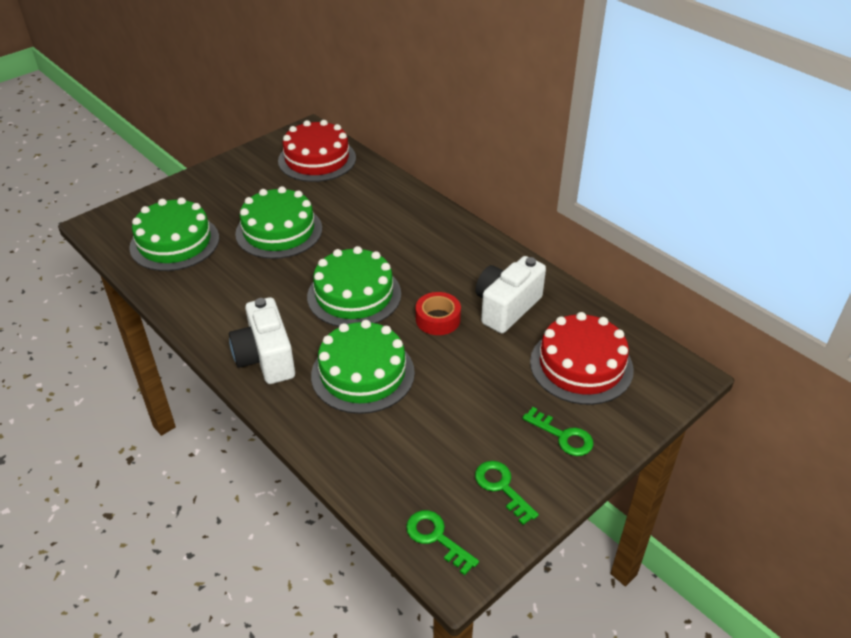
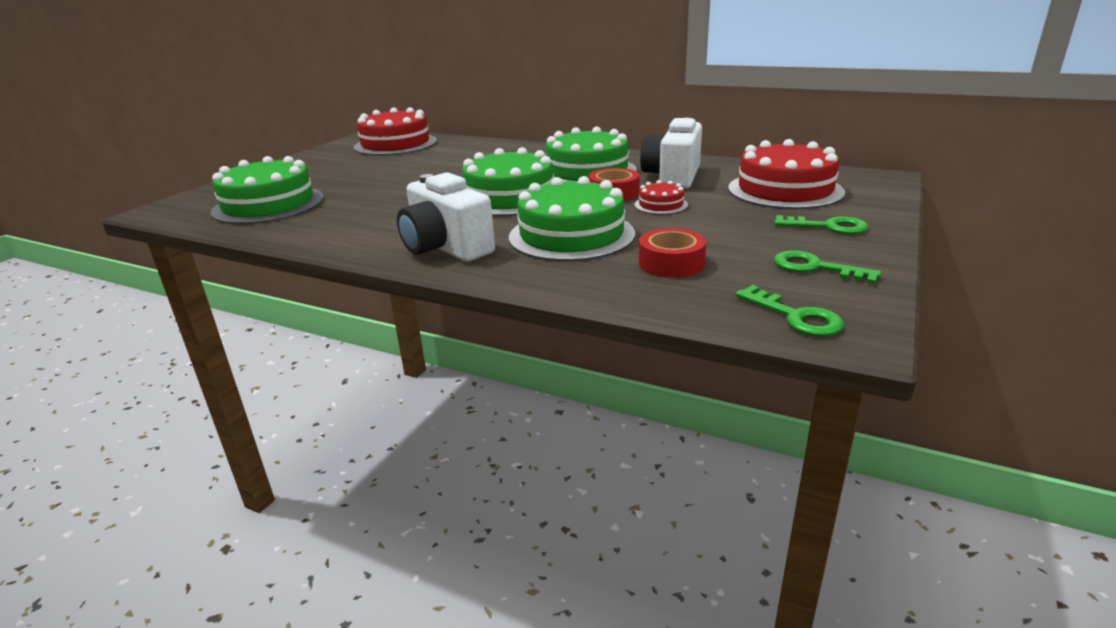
camera: 20 degrees left, 15 degrees down
green cake [235,186,322,259] -> green cake moved to [546,127,637,182]
green key [406,510,479,575] -> green key turned 150 degrees counterclockwise [735,285,844,336]
none -> red cake [634,180,688,214]
none -> red tape [639,228,706,278]

